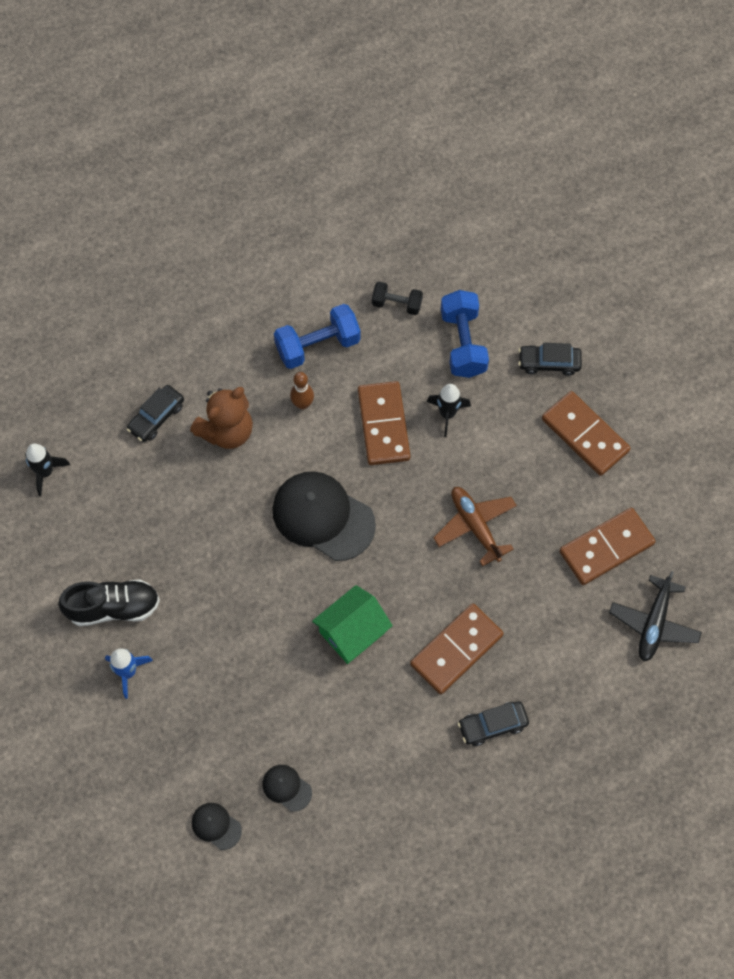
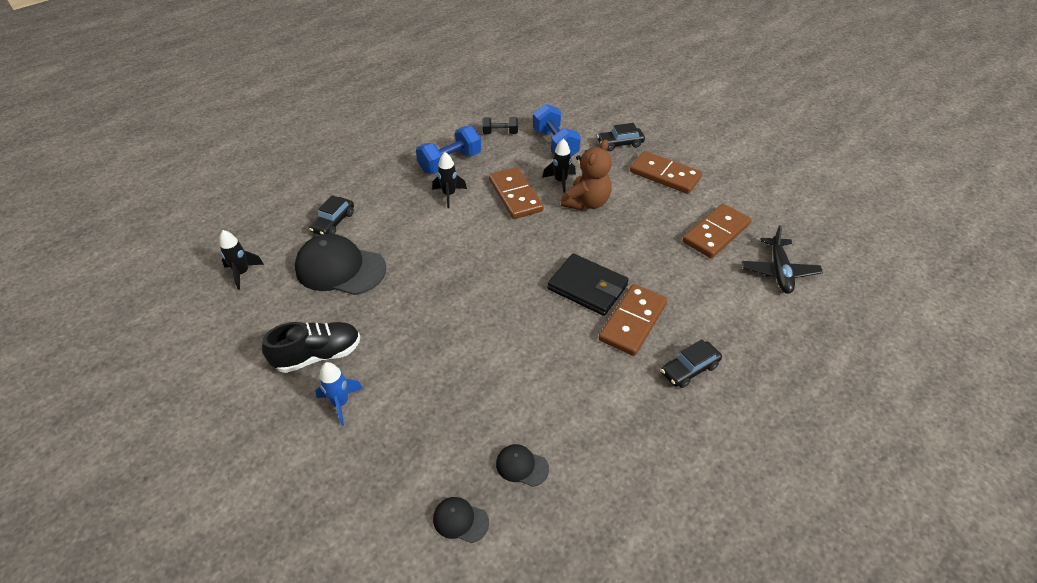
camera: 15 degrees left, 20 degrees down
brown teddy bear [190,387,253,449] -> brown teddy bear moved to [561,140,612,211]
black cap [273,471,376,561] -> black cap moved to [295,234,386,295]
brown bowling pin [290,372,314,410] -> black rocket [432,152,467,208]
green house [312,585,393,664] -> none
brown plane [433,487,517,566] -> none
none -> black wallet [547,253,629,316]

